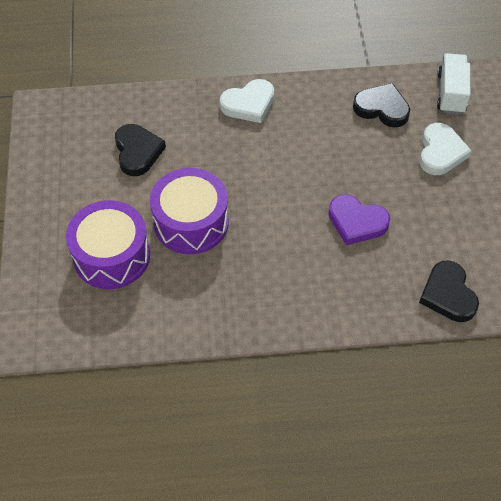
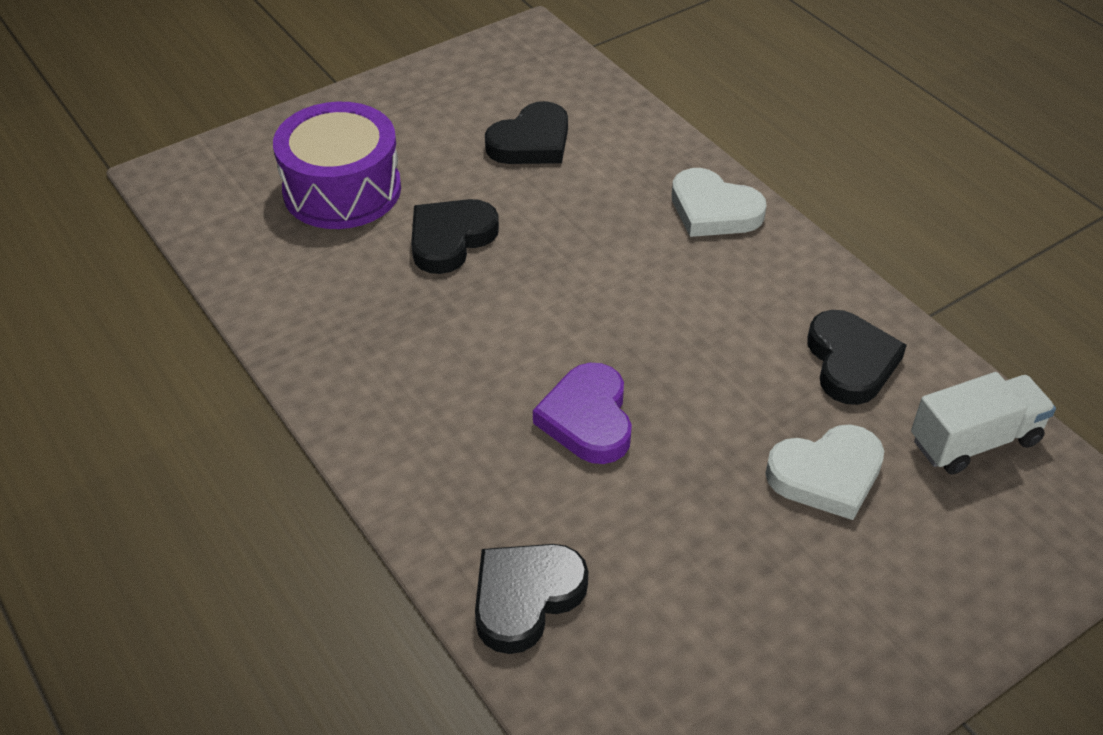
camera: 60 degrees right, 10 degrees down
purple drum [150,168,229,254] -> black heart [411,199,499,274]

